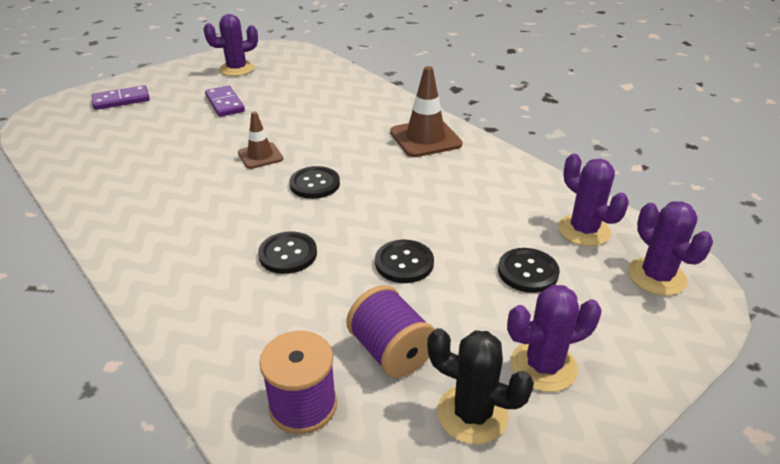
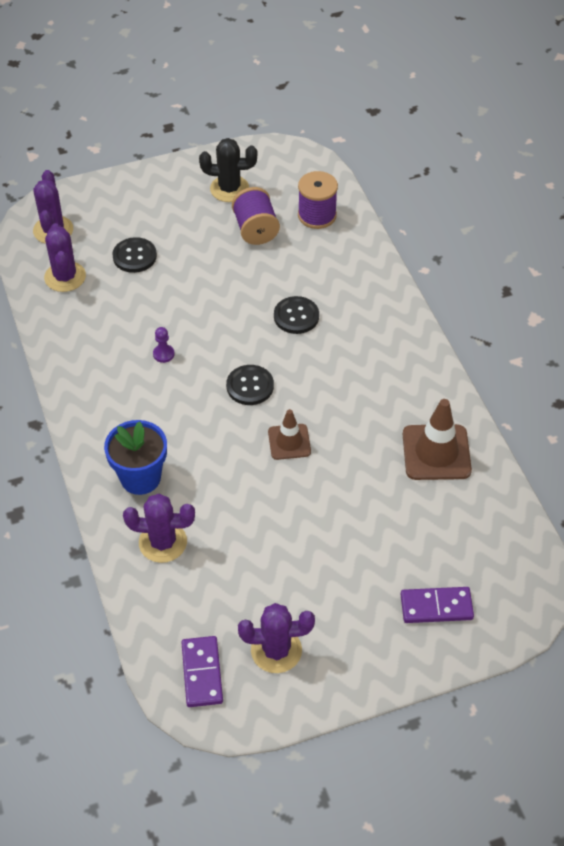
camera: 160 degrees left, 15 degrees up
purple domino [205,85,245,117] -> purple domino moved to [181,636,223,707]
black button [375,240,434,283] -> none
brown traffic cone [390,66,462,157] -> brown traffic cone moved to [403,399,472,480]
black cactus [427,328,534,444] -> black cactus turned 45 degrees counterclockwise [199,138,257,202]
purple cactus [507,285,602,392] -> purple cactus moved to [123,494,195,563]
none -> blue flower pot [104,420,167,495]
none -> purple pawn [153,327,175,363]

